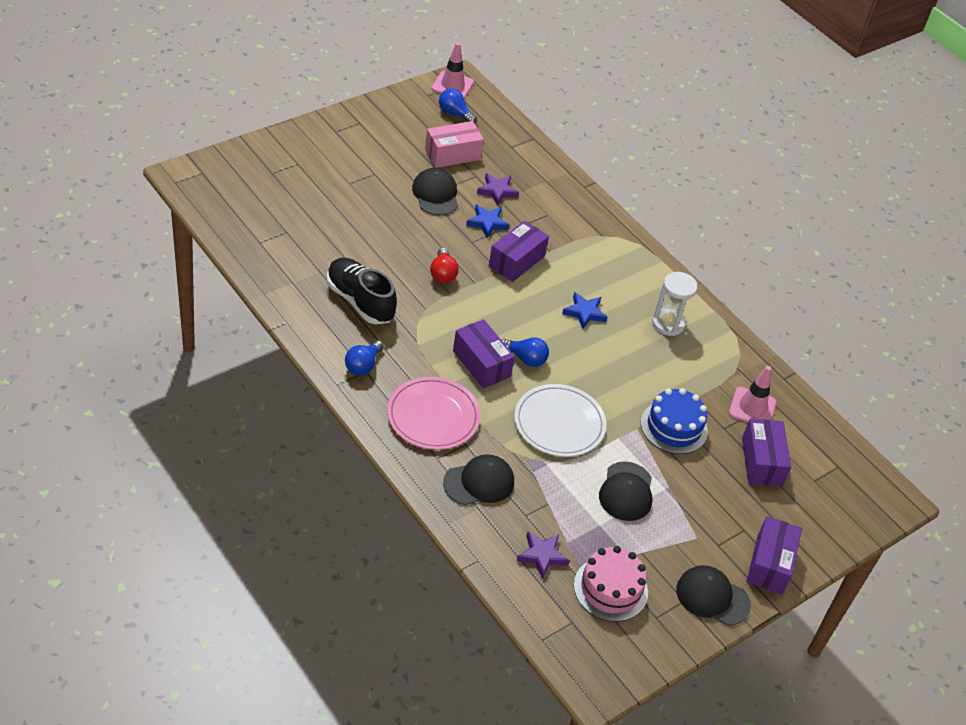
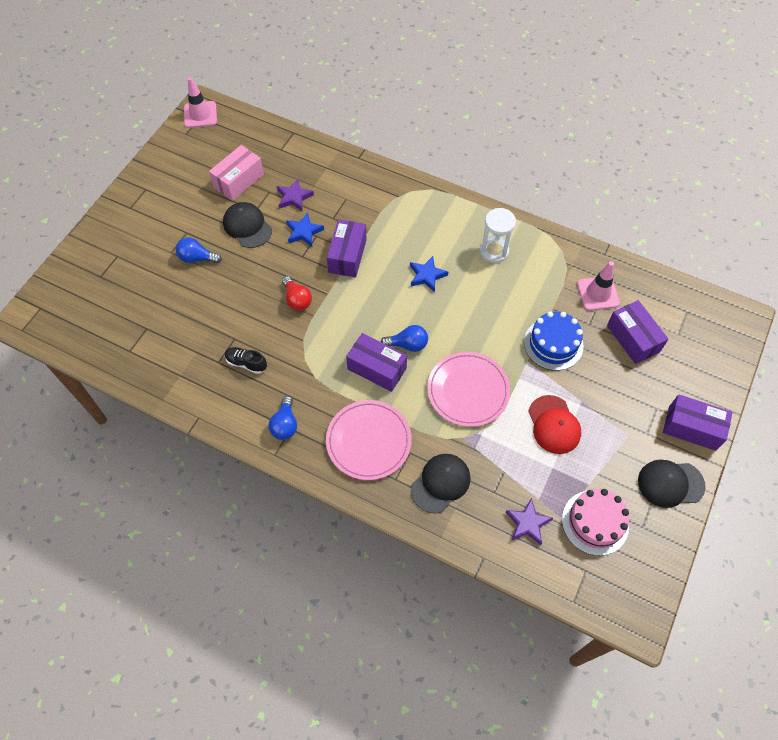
camera: 20 degrees left, 15 degrees up
black shoe [327,258,397,324] -> black shoe [225,347,267,374], size x0.53
blue light bulb [439,88,477,124] -> blue light bulb moved to [176,237,222,263]
white plate [514,384,606,457] -> pink plate [427,352,510,427]
black cap [599,461,652,521] -> red cap [528,395,581,454]
purple box [746,516,802,594] -> purple box turned 60 degrees counterclockwise [663,394,733,451]

